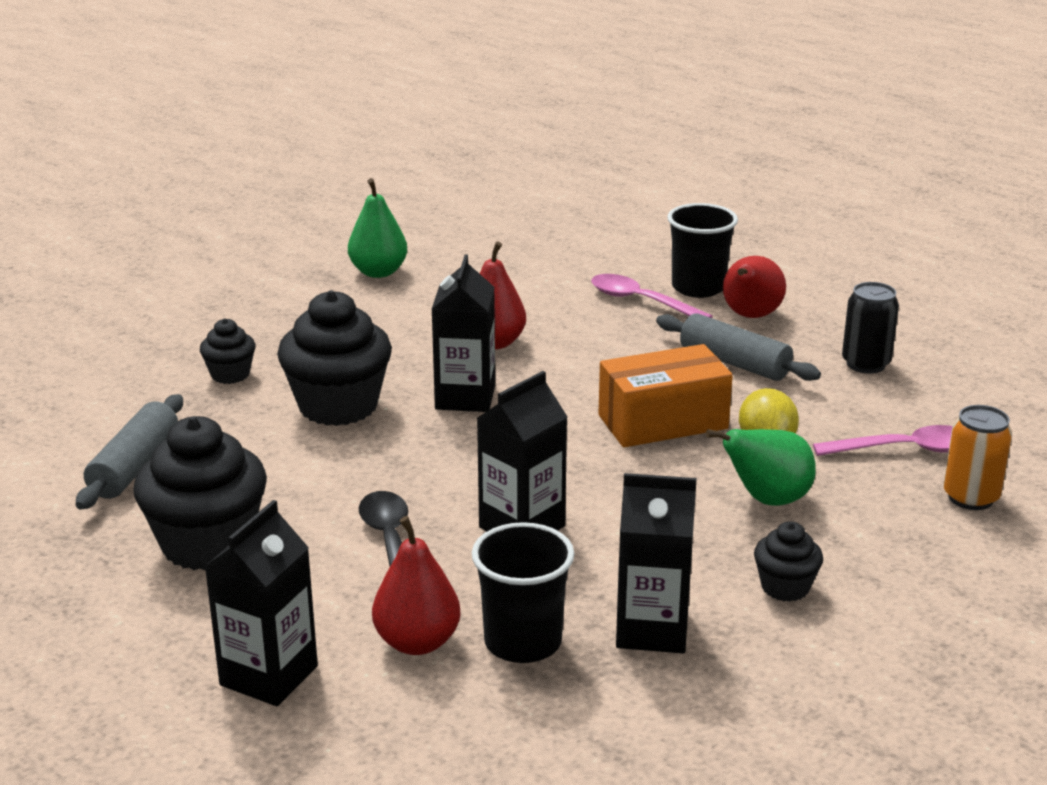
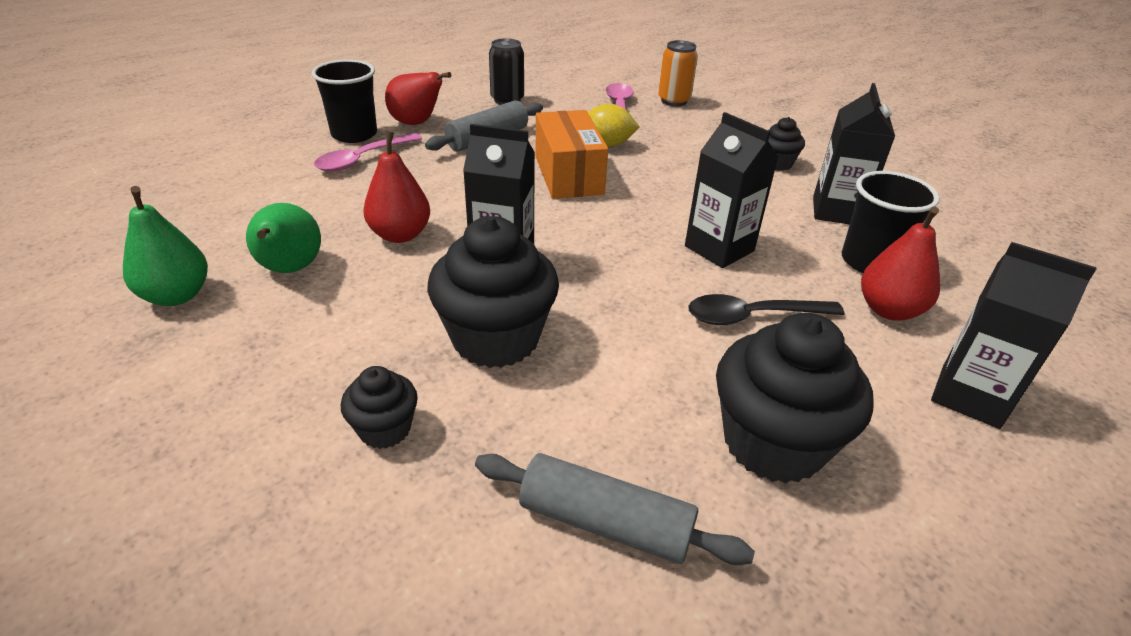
camera: 85 degrees left, 10 degrees up
green pear [706,429,816,506] -> green pear moved to [246,203,321,273]

